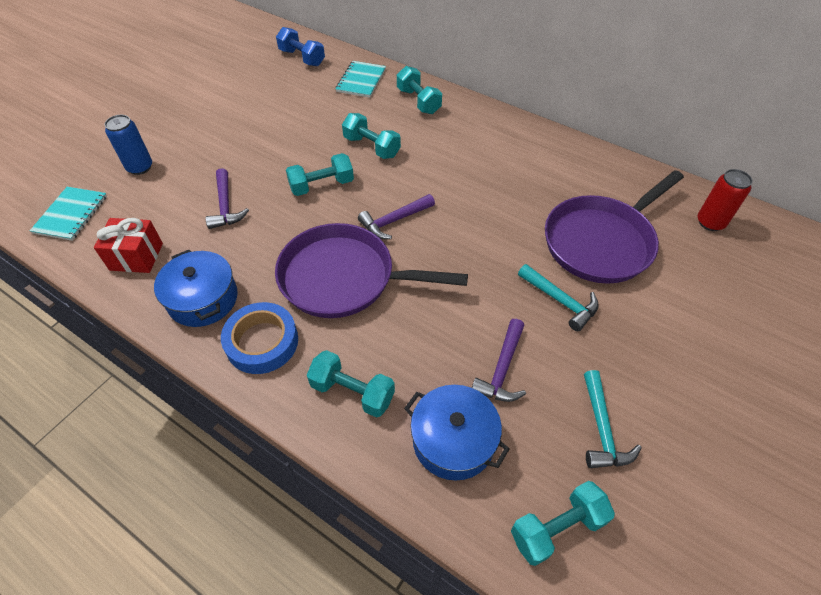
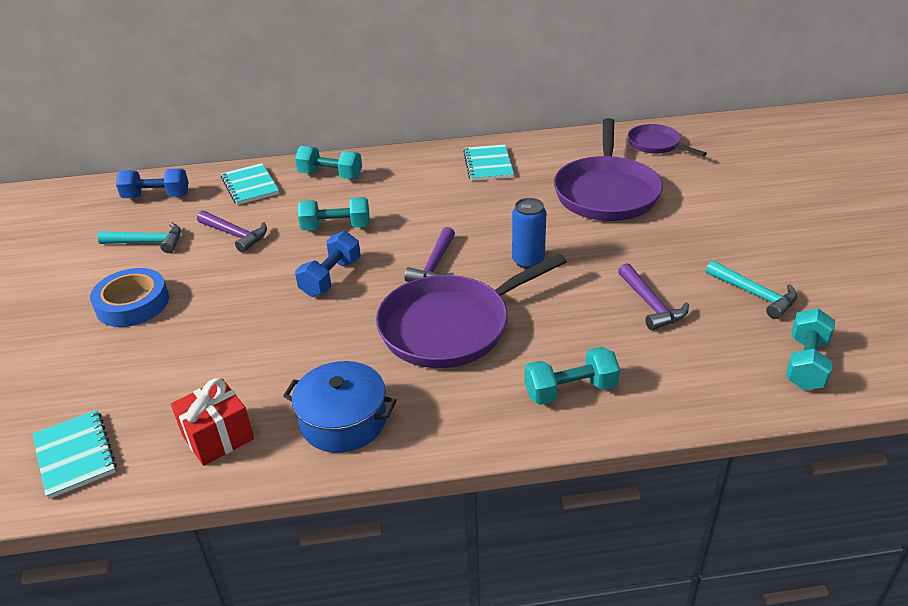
camera: 40 degrees left, 15 degrees down
blue can [104,115,152,175] -> blue can moved to [512,198,546,269]
purple hammer [205,168,249,229] -> purple hammer moved to [197,211,267,253]
blue tape [221,302,298,374] -> blue tape moved to [90,268,169,327]
turquoise dumbbell [286,153,354,196] -> blue dumbbell [295,231,361,297]
blue pot [404,385,510,481] -> none
turquoise hammer [518,264,599,331] -> turquoise hammer moved to [97,222,181,253]
red can [698,169,753,231] -> purple pan [628,124,707,156]
none -> turquoise notebook [463,144,514,181]

